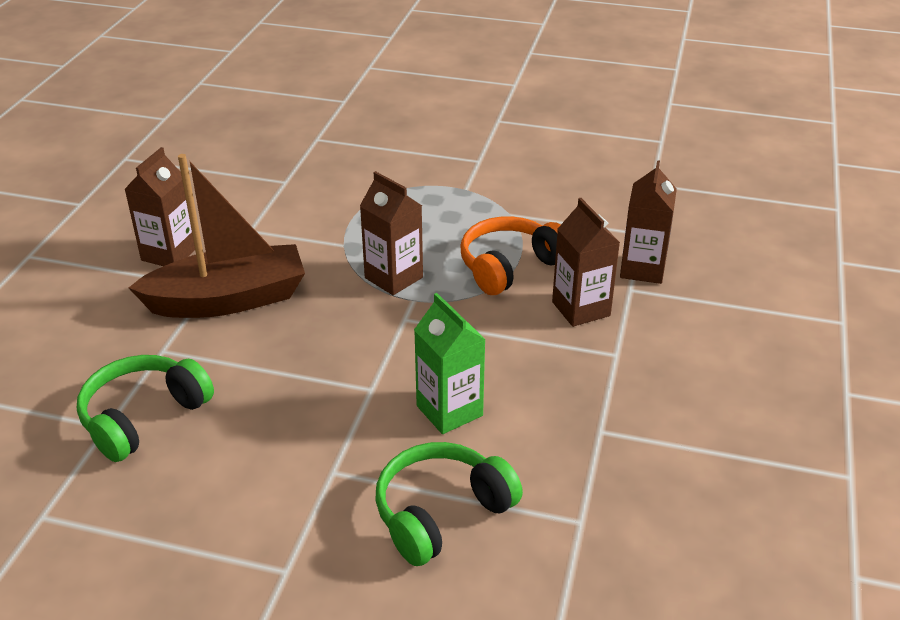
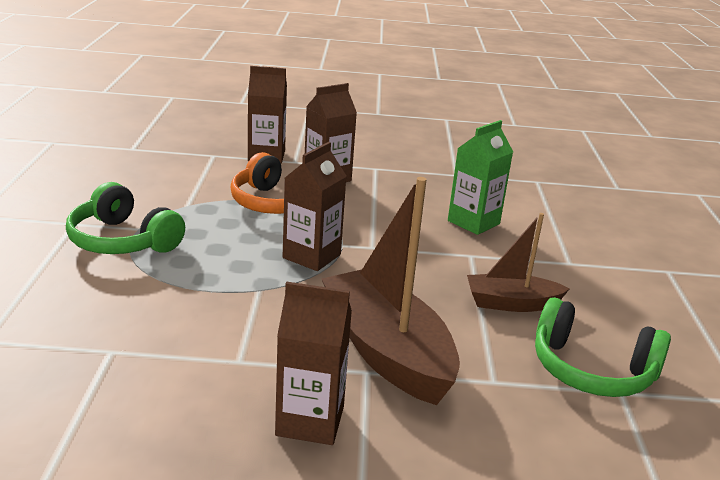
camera: 105 degrees left, 10 degrees down
green headphones [375,442,523,566] -> green headphones moved to [66,182,185,254]
none -> brown boat [467,213,570,312]

